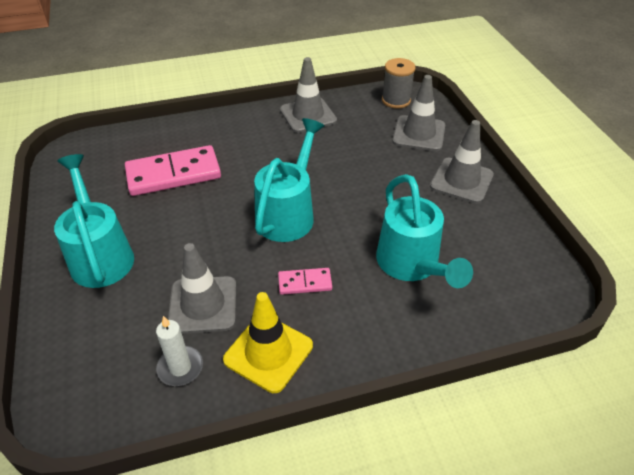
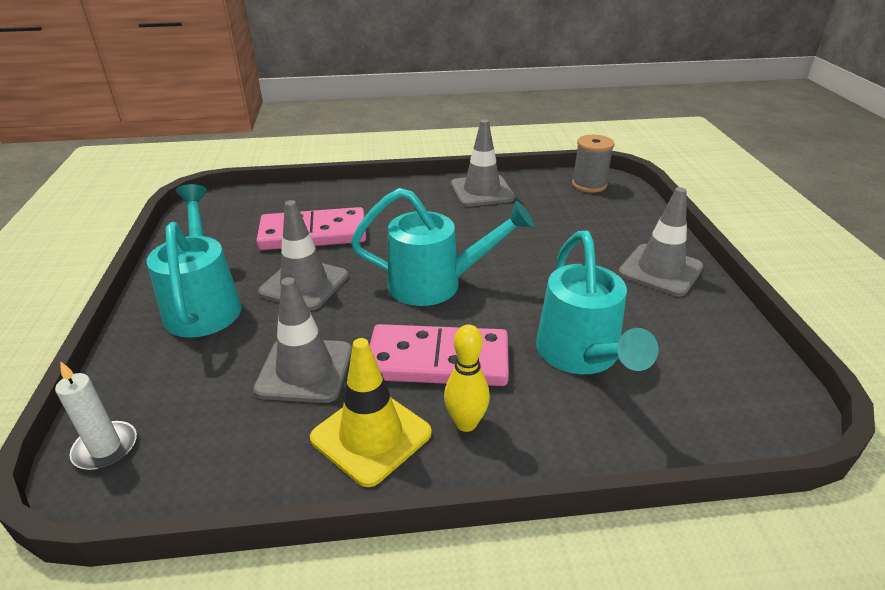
camera: 10 degrees right, 10 degrees down
white candle [156,316,203,386] -> white candle moved to [55,362,137,470]
turquoise watering can [254,118,324,242] -> turquoise watering can turned 60 degrees clockwise [351,188,534,306]
pink domino [278,268,332,295] -> pink domino [370,324,509,386], size x2.05
grey traffic cone [392,75,445,151] -> grey traffic cone moved to [258,200,349,311]
none -> yellow bowling pin [444,324,490,432]

